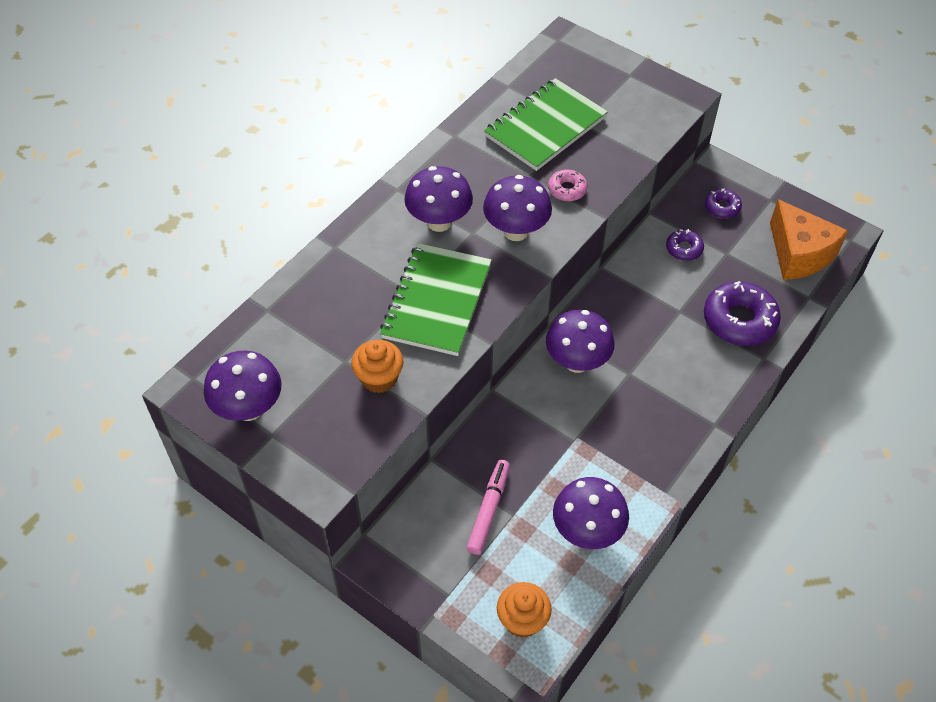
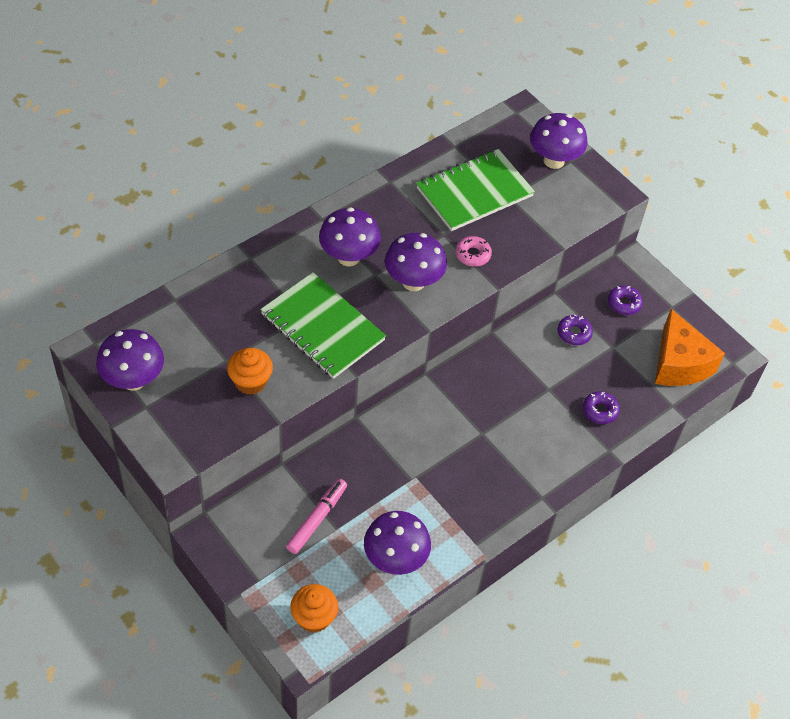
camera: 10 degrees right, 0 degrees up
green notebook [380,243,492,356] -> green notebook turned 75 degrees counterclockwise [260,272,386,379]
purple mushroom [546,310,614,373] -> purple mushroom moved to [530,113,587,169]
purple donut [704,281,781,346] -> purple donut [583,391,620,424], size x0.53

